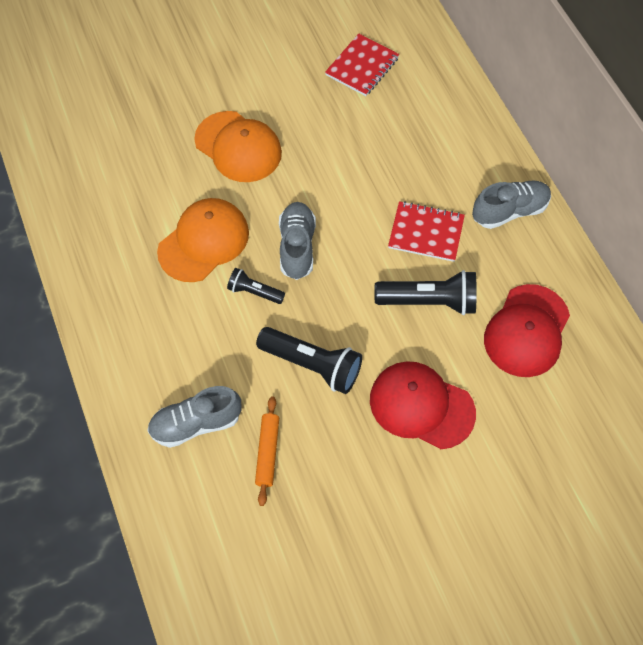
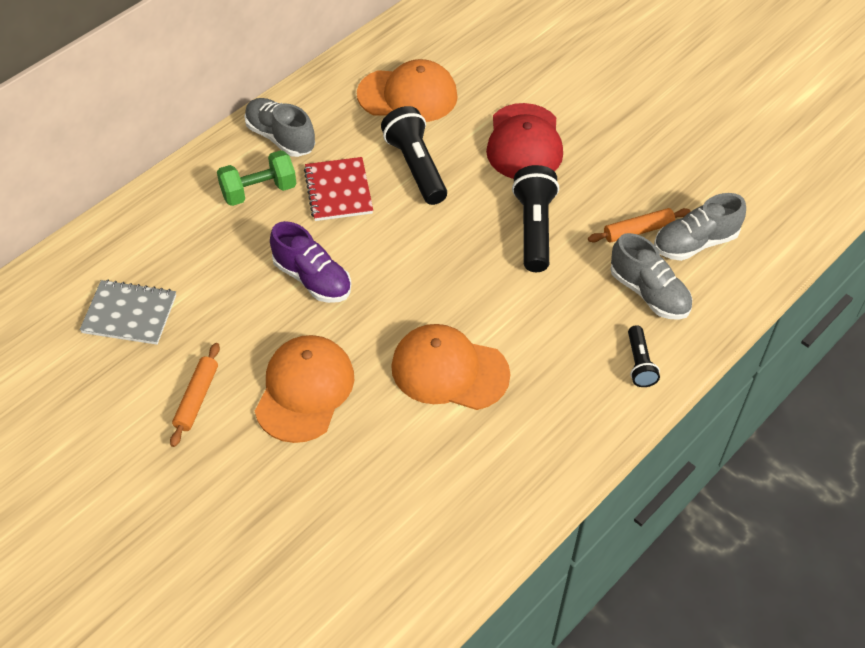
camera: 115 degrees left, 10 degrees down
black flashlight [227,268,285,304] -> black flashlight moved to [628,325,660,387]
grey shoe [279,202,316,280] -> grey shoe moved to [654,193,746,261]
red notebook [325,34,399,96] -> grey notebook [80,280,176,345]
red cap [484,284,570,377] -> orange cap [357,59,458,122]
none -> orange rolling pin [170,343,220,447]
none -> green dumbbell [217,150,296,206]
none -> purple shoe [270,221,351,303]

